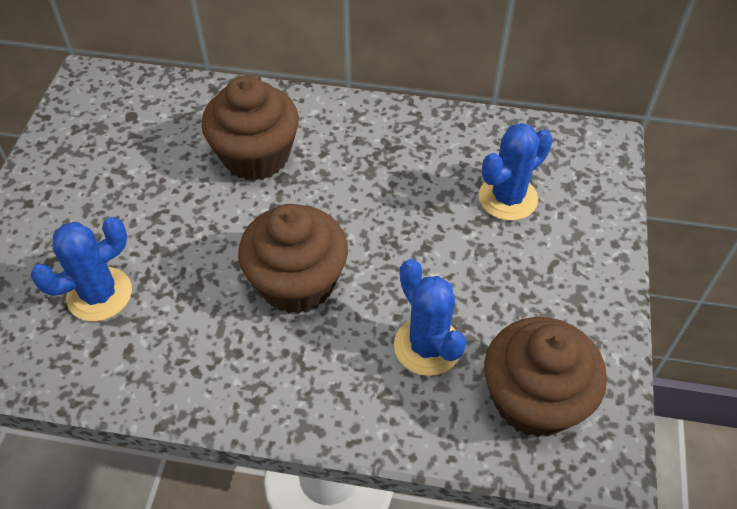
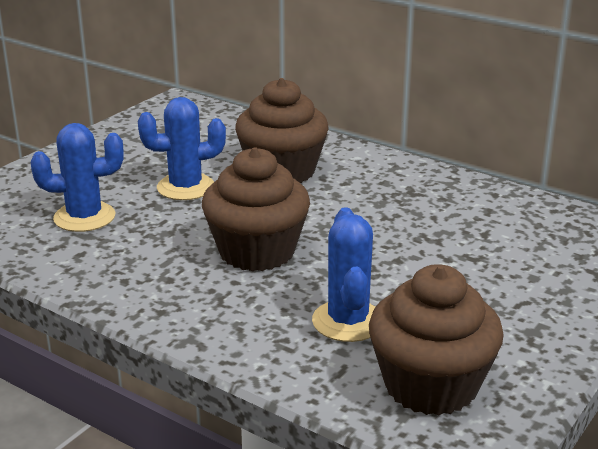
camera: 25 degrees right, 25 degrees down
blue cactus [479,123,553,221] -> blue cactus moved to [138,97,226,200]

